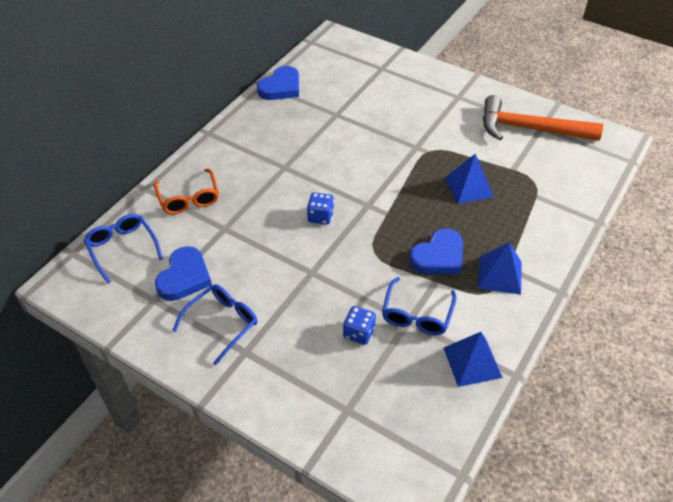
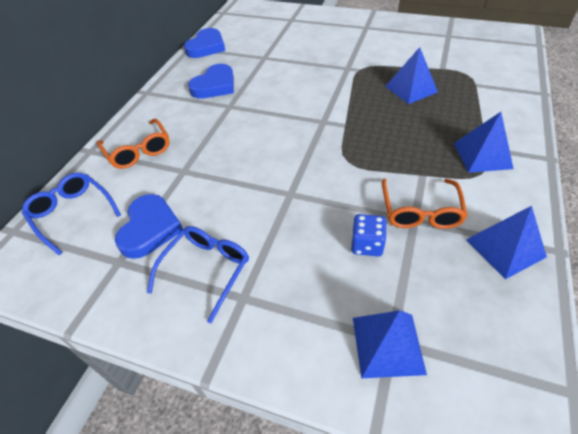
camera: 10 degrees left, 0 degrees up
blue dice [307,192,334,225] -> none
blue glasses [382,277,457,335] -> orange glasses [382,178,468,229]
blue heart [409,228,463,274] -> blue heart moved to [188,64,234,99]
orange hammer [483,95,603,141] -> none
none -> blue pyramid [353,310,427,378]

